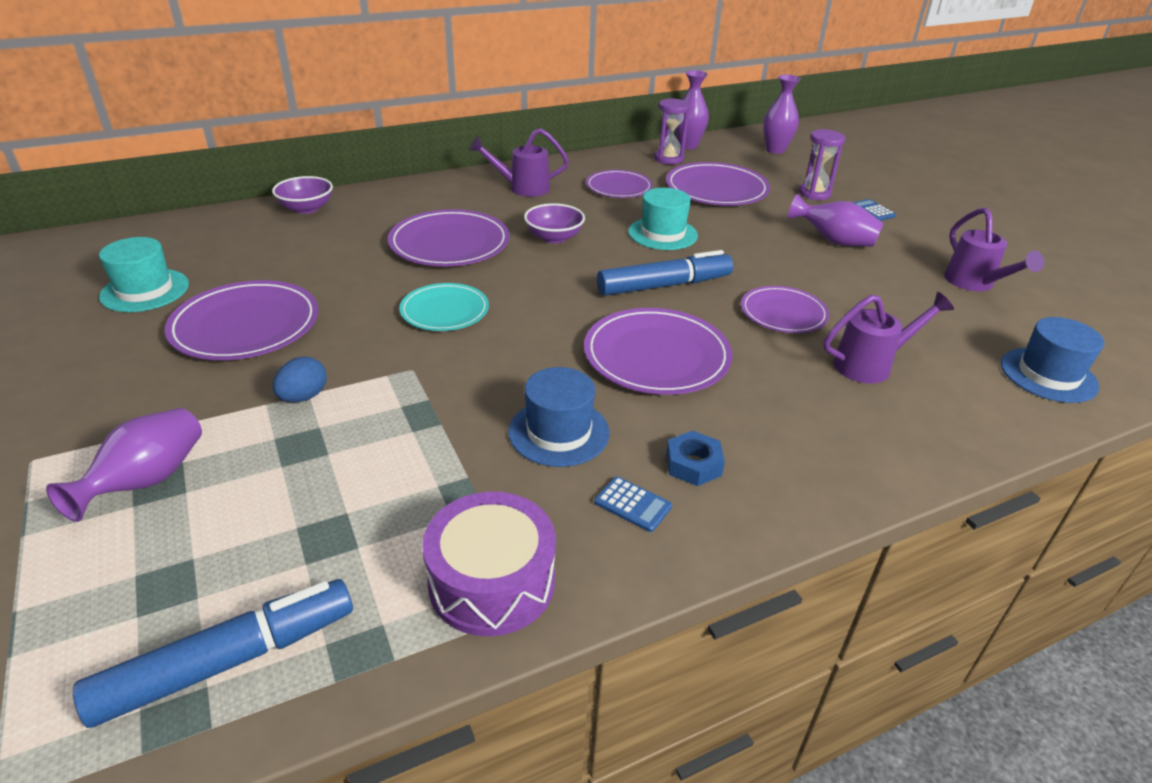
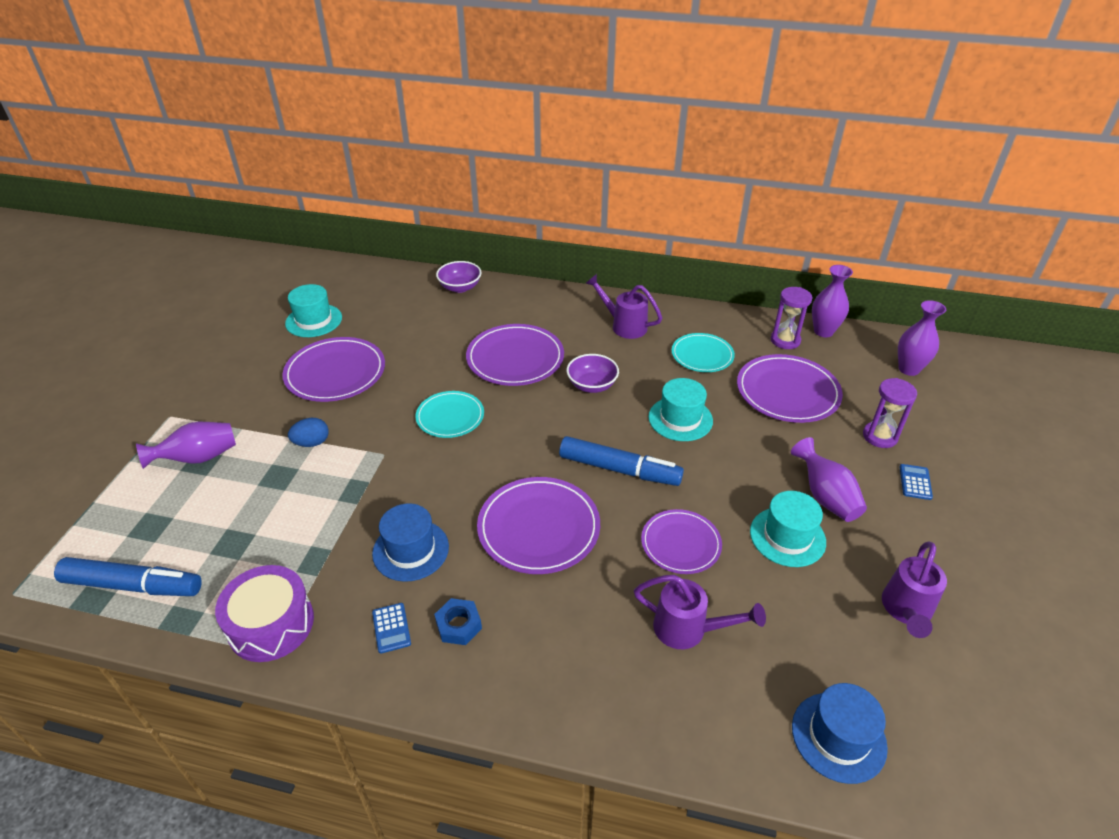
camera: 40 degrees right, 5 degrees up
purple plate [586,170,653,198] -> turquoise plate [672,333,735,372]
none -> turquoise hat [750,491,826,567]

